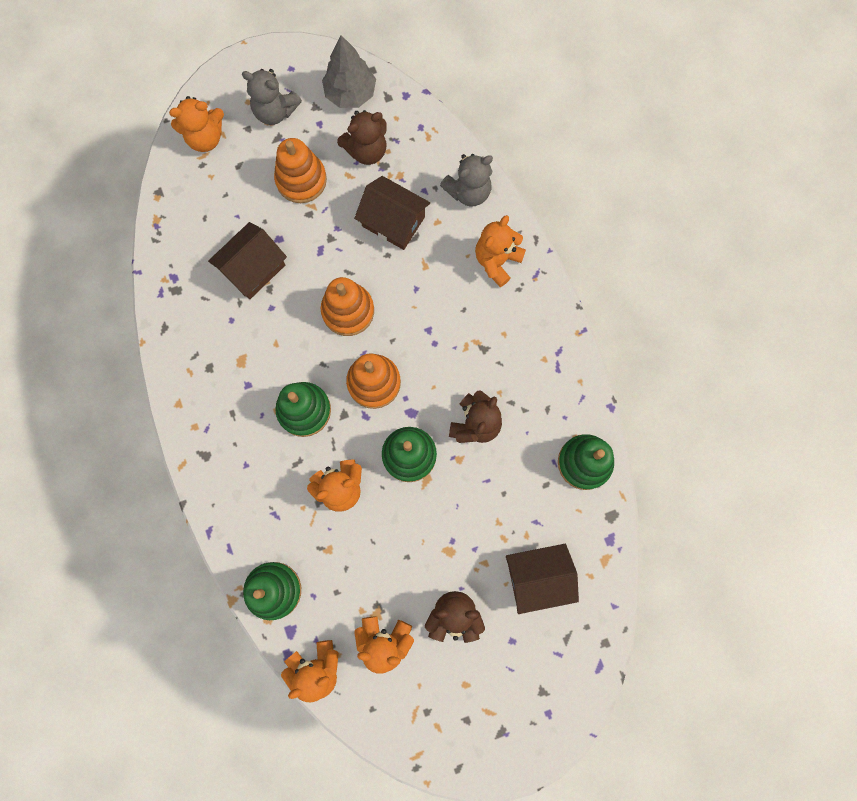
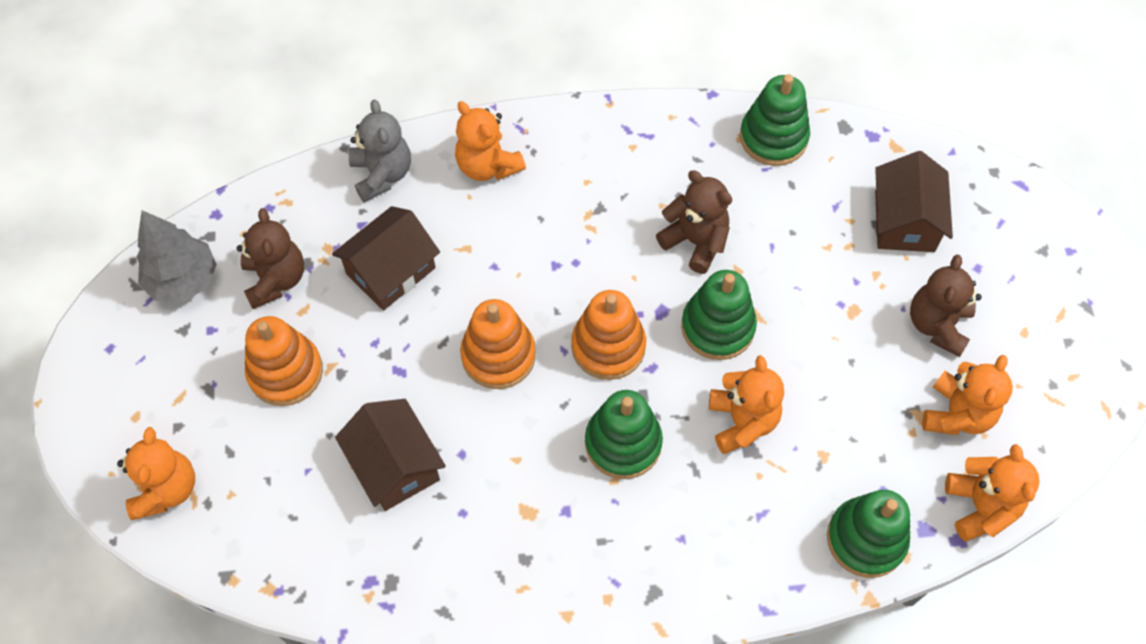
camera: 75 degrees left, 15 degrees down
grey teddy bear [242,69,302,125] -> none

